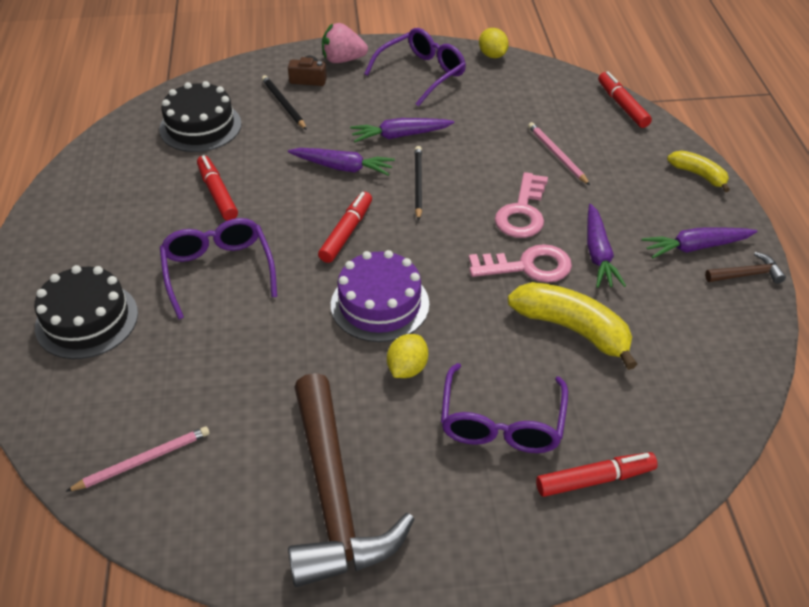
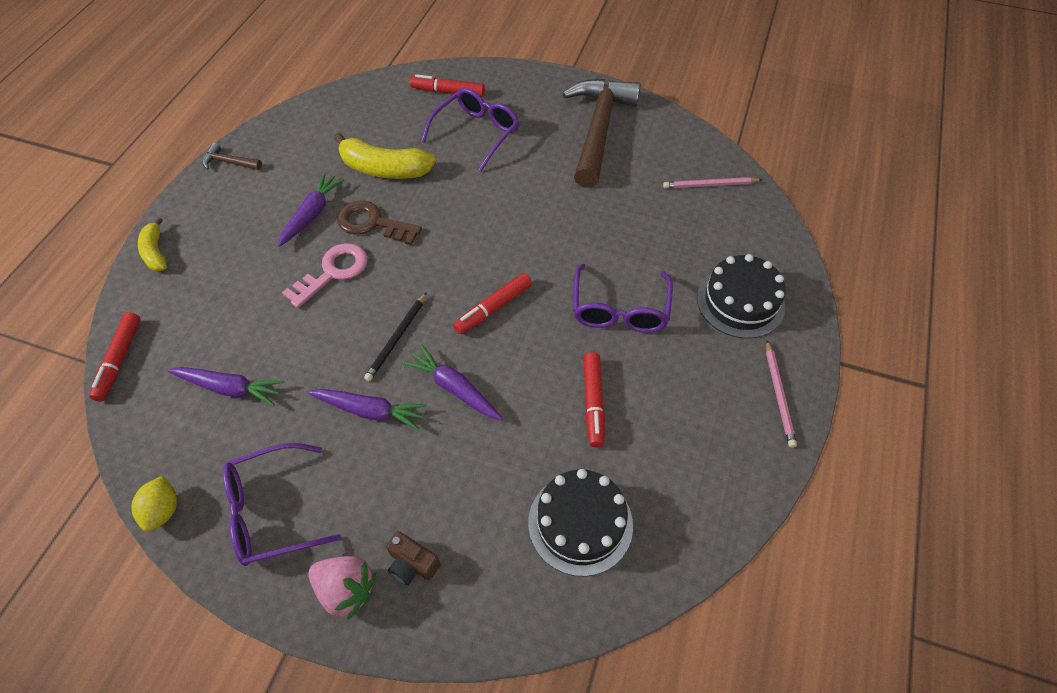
camera: 155 degrees left, 10 degrees up
black pencil [262,75,307,130] -> none
purple cake [331,250,429,342] -> none
yellow lemon [387,334,428,378] -> none
pink key [469,244,572,283] -> brown key [337,201,422,245]
yellow banana [508,282,638,370] -> yellow banana turned 45 degrees counterclockwise [334,133,436,179]
pink pencil [528,122,590,185] -> pink pencil moved to [766,340,797,448]
purple carrot [642,228,757,258] -> purple carrot moved to [168,367,284,406]

